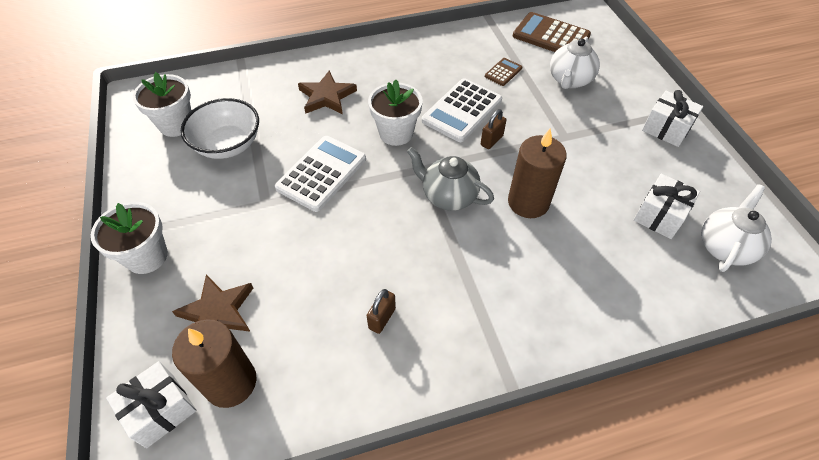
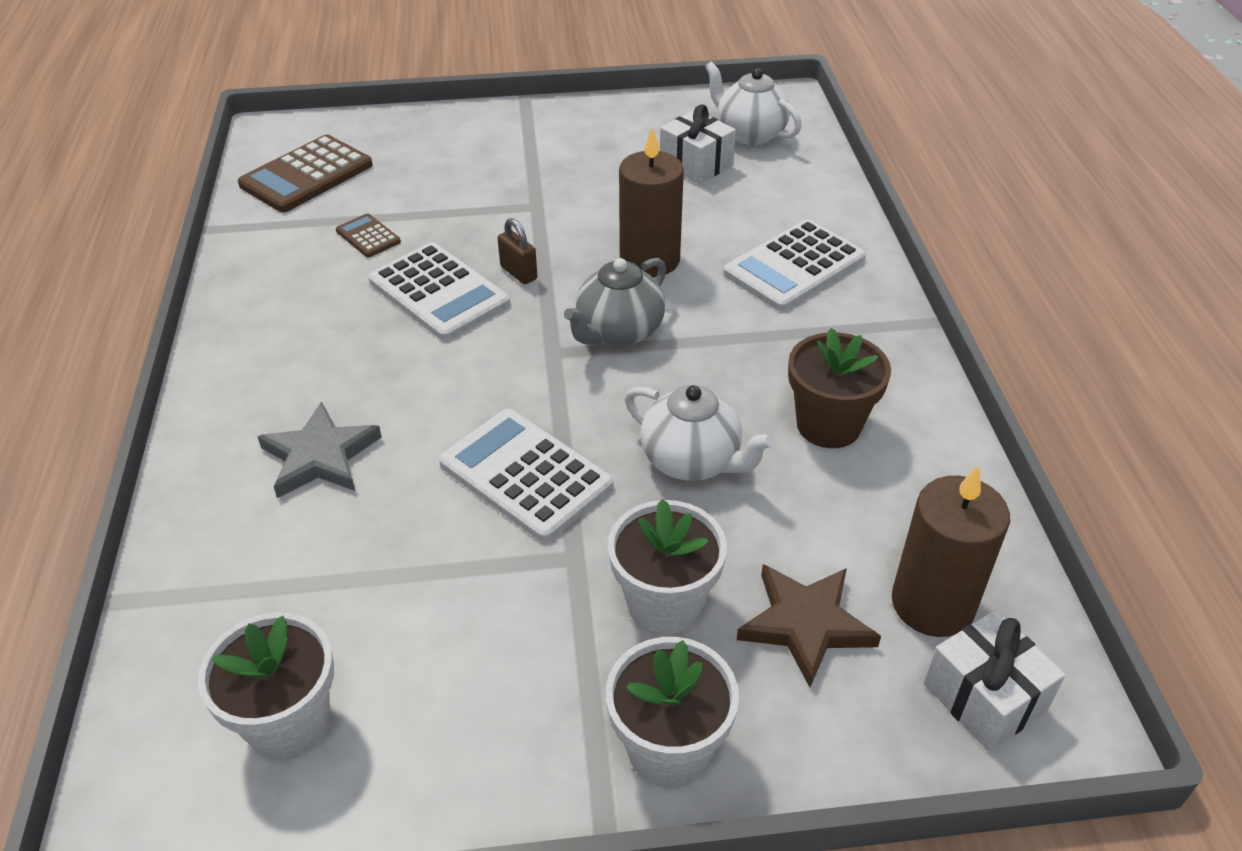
camera: 80 degrees left, 10 degrees down
white bowl [181,98,259,159] -> none
brown star [298,70,357,114] -> grey star [257,402,382,498]
brown padlock [367,289,396,334] -> brown flower pot [788,328,891,448]
white flower pot [368,80,423,146] -> white flower pot moved to [608,499,727,635]
white teapot [550,37,600,89] -> white teapot moved to [625,385,774,481]
white gift [642,90,703,147] -> none
none -> white calculator [723,219,866,311]

